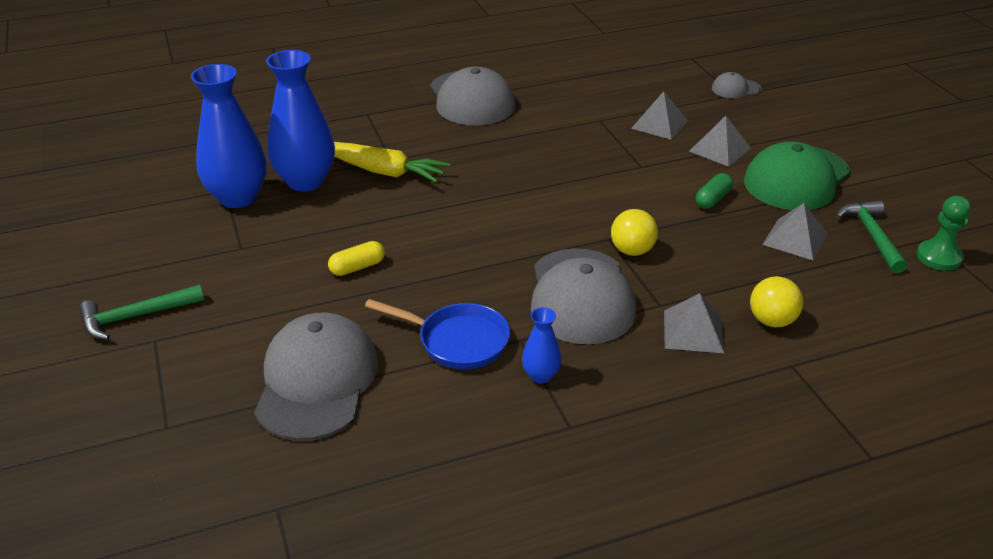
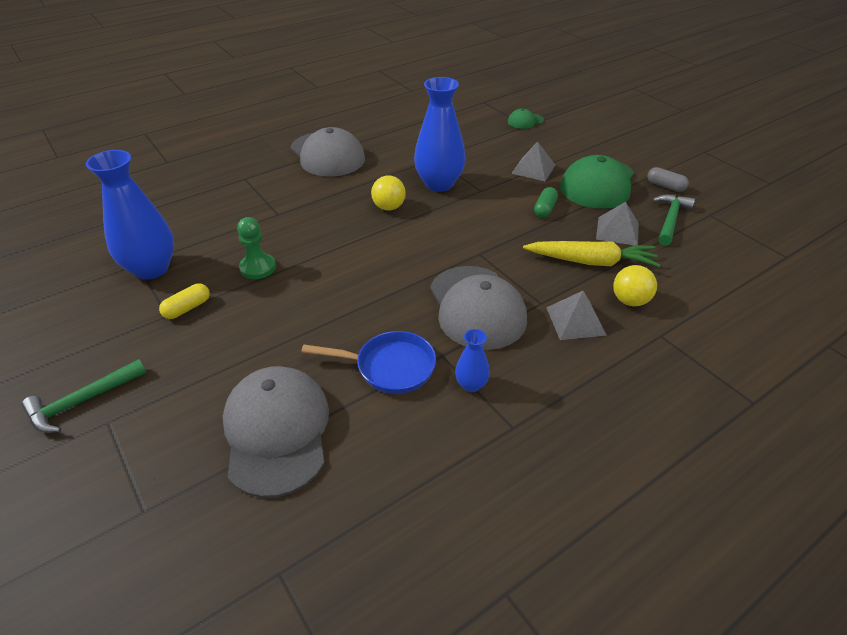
camera: 15 degrees left, 5 degrees up
blue vase [266,50,335,191] -> blue vase moved to [414,77,466,192]
yellow capsule [328,241,385,276] -> yellow capsule moved to [159,283,210,319]
yellow carrot [334,142,450,183] -> yellow carrot moved to [523,241,660,267]
yellow ball [611,209,658,256] -> yellow ball moved to [371,175,406,211]
grey pyramid [631,91,688,140] -> none
grey cap [712,72,762,98] -> green cap [508,108,544,129]
green hammer [836,200,908,273] -> green hammer turned 45 degrees clockwise [653,194,695,246]
green pawn [917,196,971,271] -> green pawn moved to [237,217,276,279]
none -> grey capsule [647,167,689,192]

